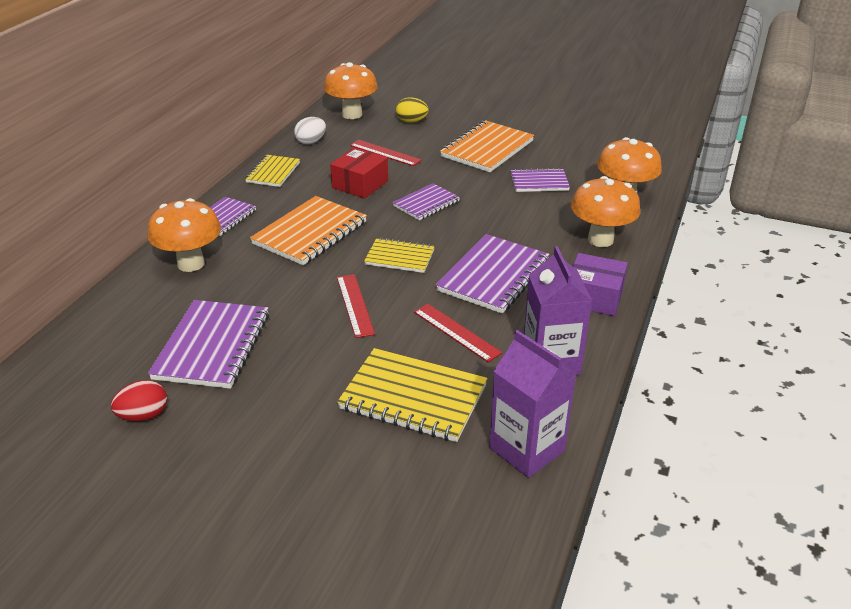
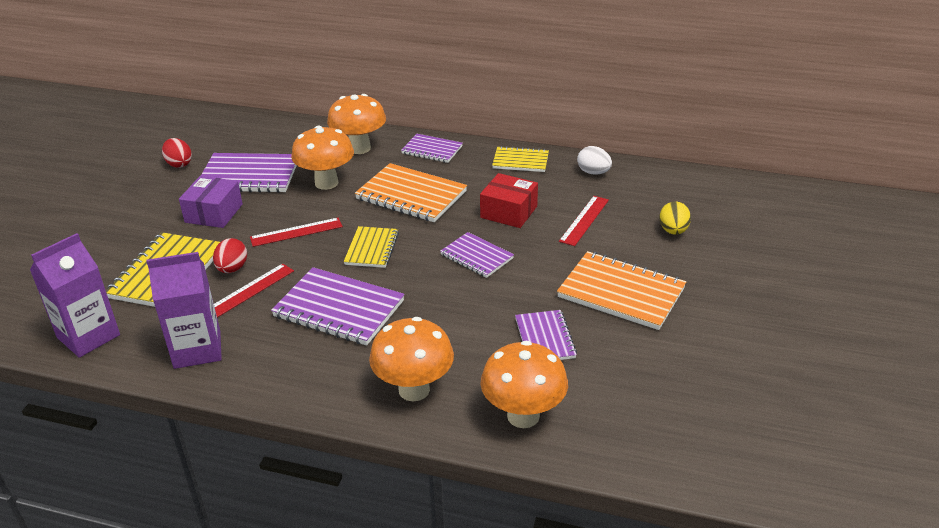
camera: 85 degrees right, 0 degrees up
orange mushroom [324,62,378,119] -> orange mushroom moved to [291,126,354,190]
purple box [572,253,628,316] -> purple box moved to [179,176,243,228]
none -> red egg [213,238,247,273]

